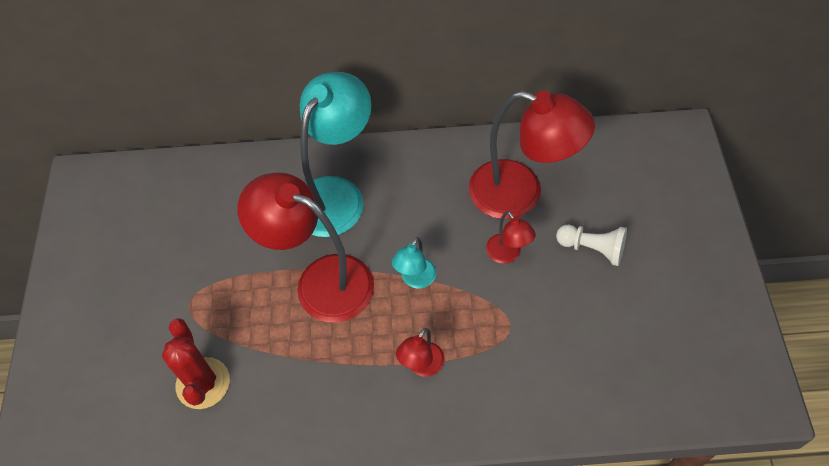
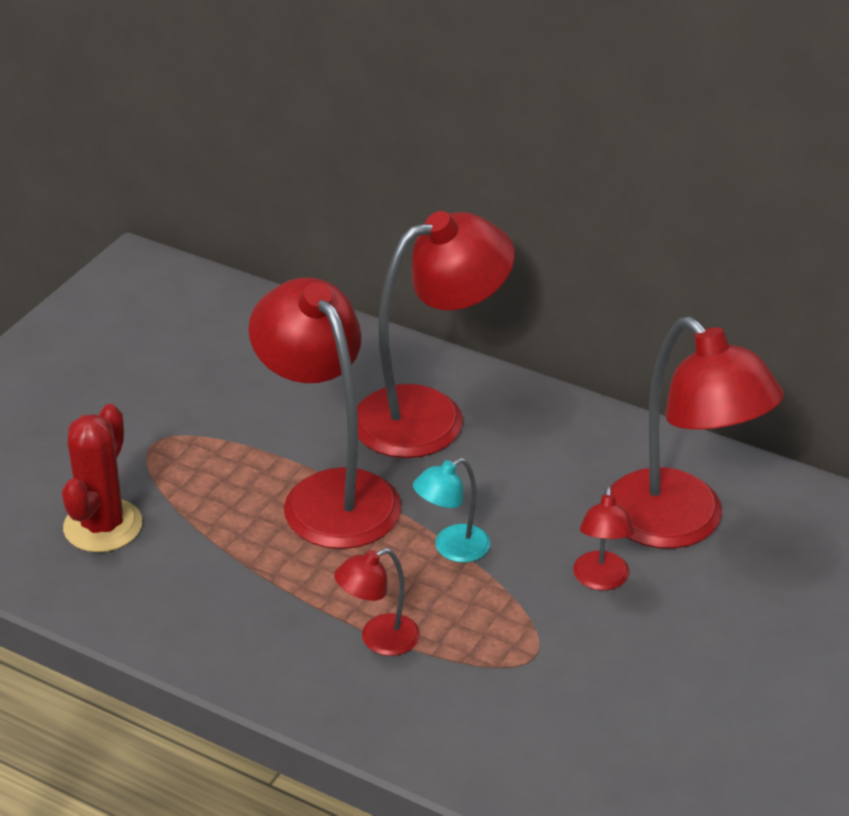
camera: 30 degrees right, 20 degrees down
turquoise lamp [300,72,372,237] -> red lamp [357,211,515,458]
white pawn [556,225,627,266] -> none

